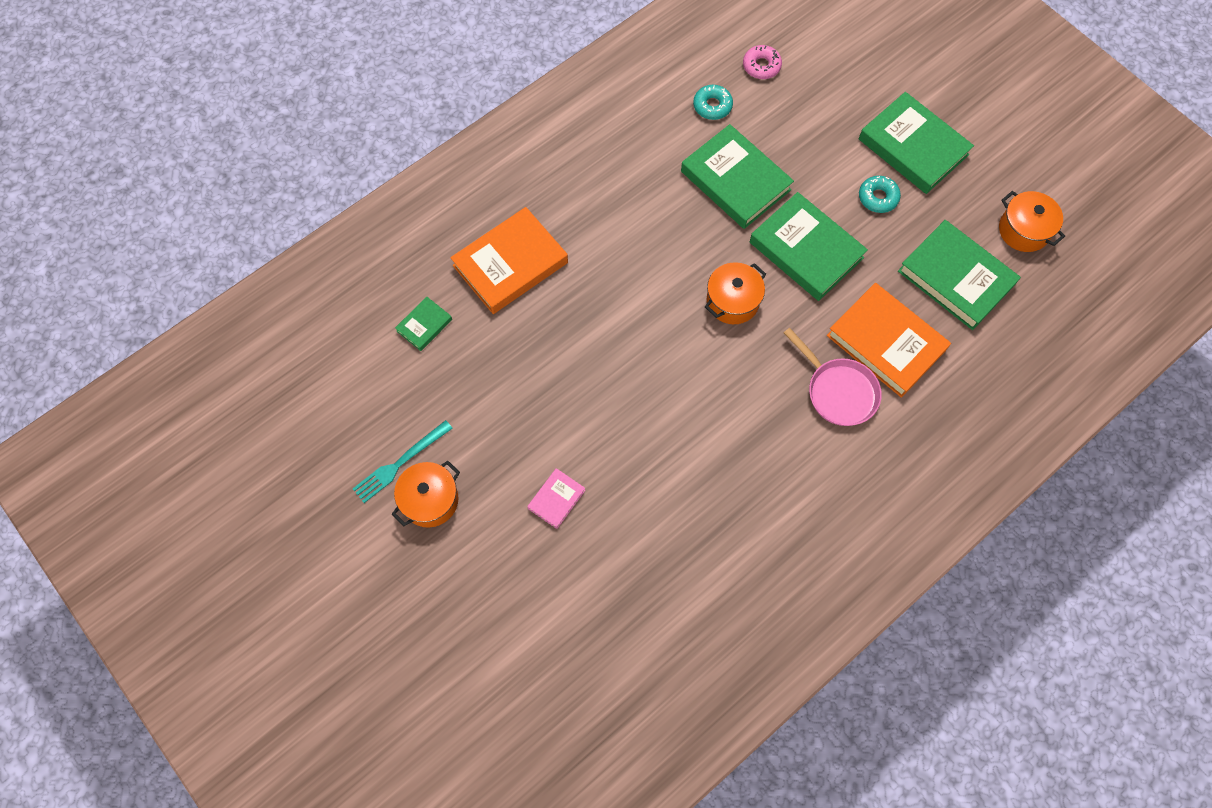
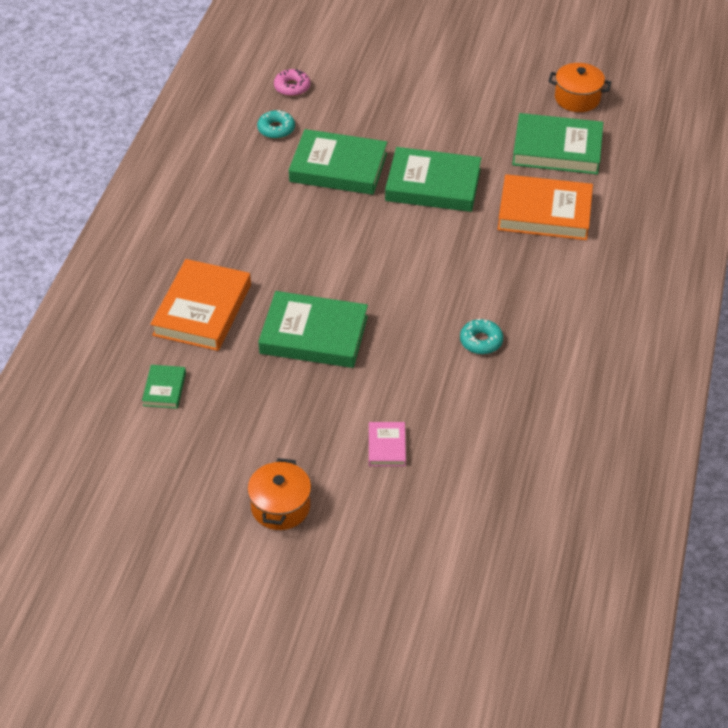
camera: 35 degrees left, 20 degrees down
turquoise fork [353,420,453,503] -> none
orange pot [705,262,766,324] -> none
pink pan [784,328,882,426] -> none
green book [859,92,974,194] -> green book moved to [258,291,368,368]
turquoise donut [859,176,901,213] -> turquoise donut moved to [460,319,503,354]

